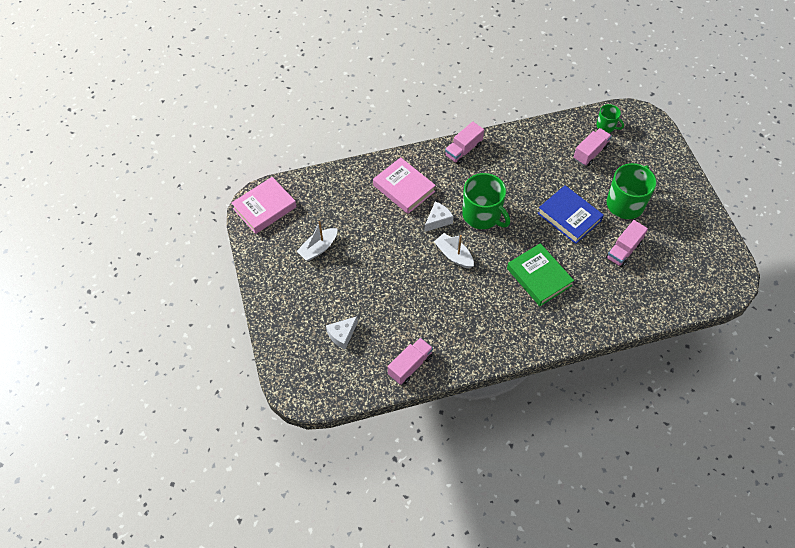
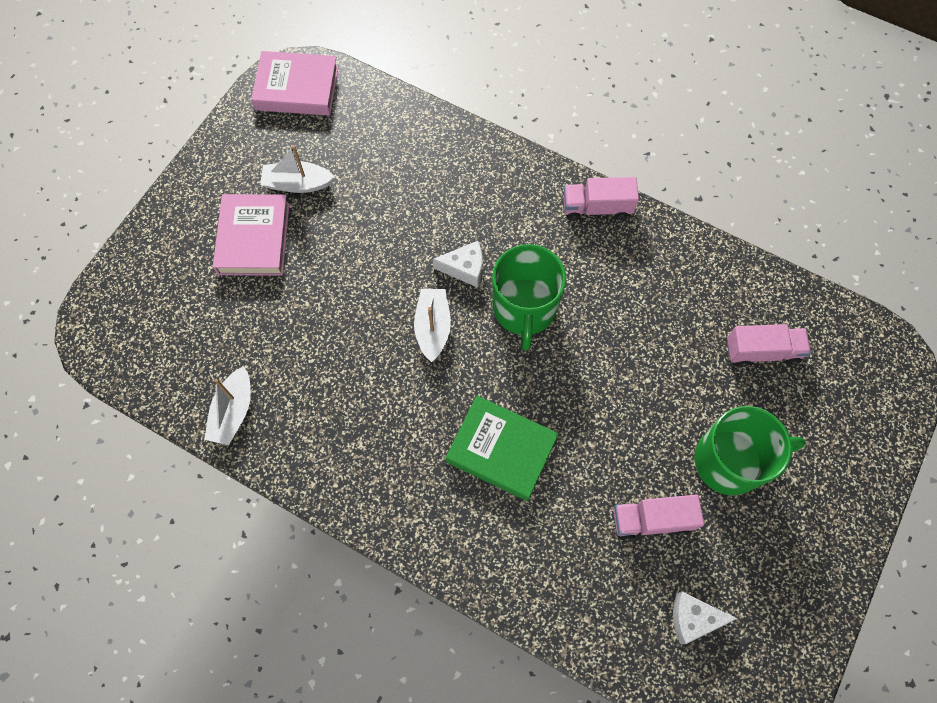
camera: 45 degrees right, 10 degrees up
white cheese [326,316,358,349] -> white cheese moved to [673,592,737,644]
pink book [373,157,436,214] -> pink book moved to [213,194,290,276]
pink truck [388,338,433,385] -> white boat [204,366,251,445]
green book [507,243,574,306] -> green book turned 75 degrees counterclockwise [446,396,559,501]
blue book [538,185,604,244] -> none
green mug [596,104,624,133] -> none

